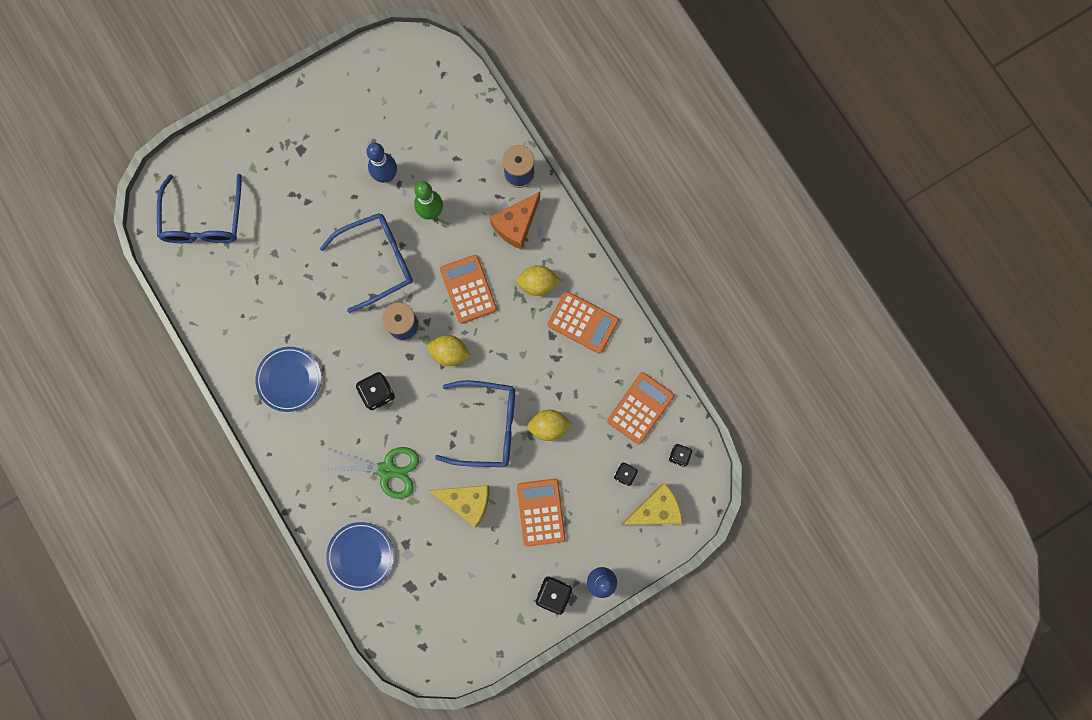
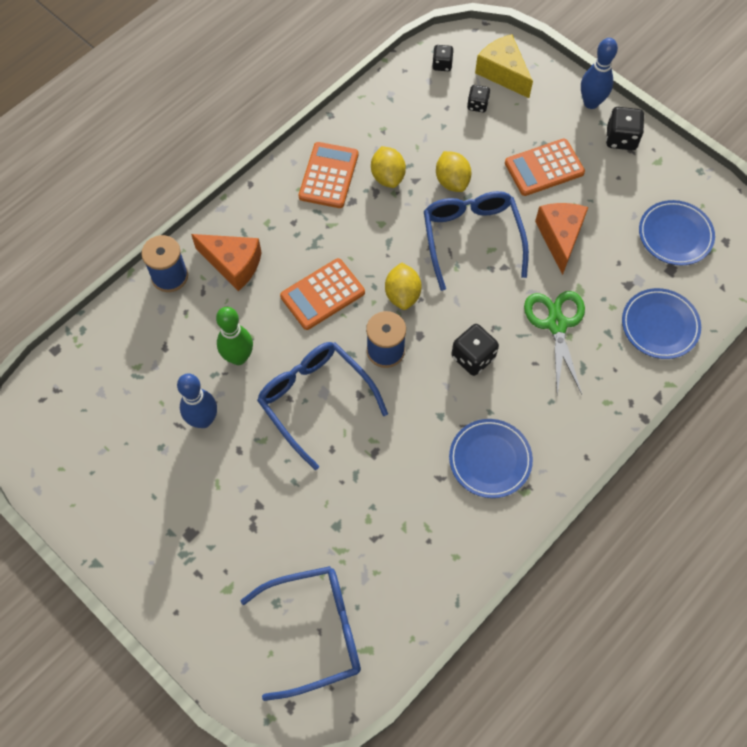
camera: 105 degrees left, 15 degrees down
yellow cheese [428,485,489,527] -> orange cheese [535,203,588,275]
yellow lemon [516,265,561,296] -> yellow lemon moved to [371,146,406,188]
orange calculator [607,372,674,444] -> none
none -> blue plate [639,200,715,265]

